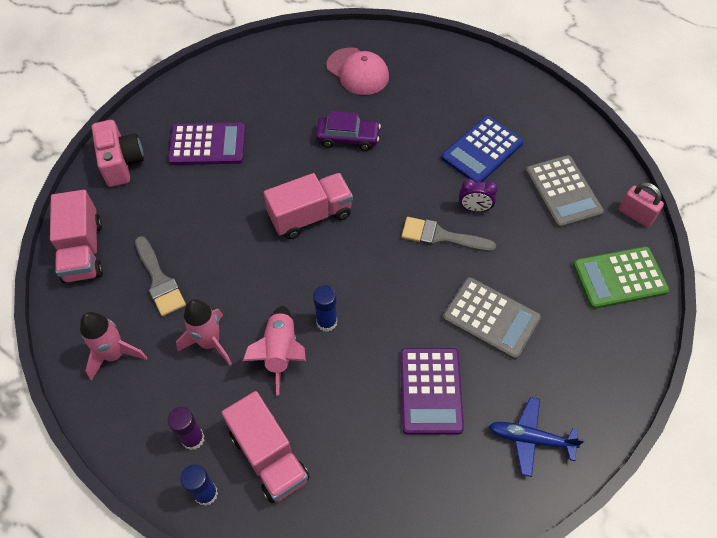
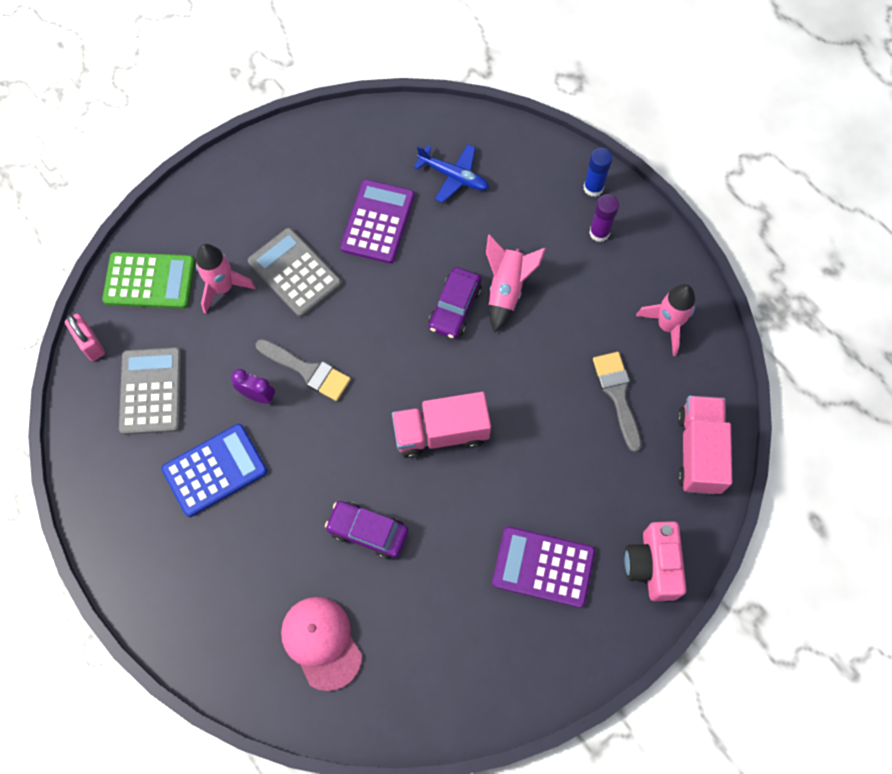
camera: 165 degrees left, 10 degrees up
pink rocket [176,299,232,365] -> pink rocket moved to [196,244,256,314]
pink truck [222,391,310,503] -> none
blue glue stick [313,285,337,332] -> purple car [429,267,482,339]
blue plane [488,397,585,477] -> blue plane moved to [414,144,489,203]

